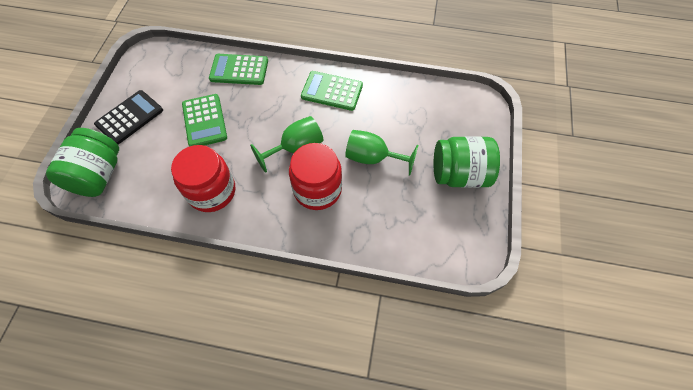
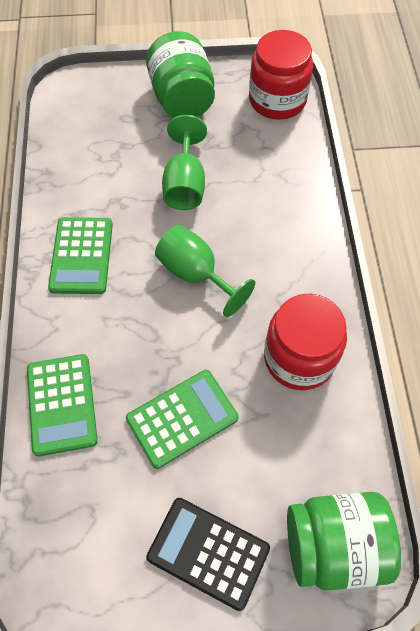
camera: 105 degrees left, 0 degrees up
red jar [289,143,342,210] -> red jar moved to [249,30,313,120]

